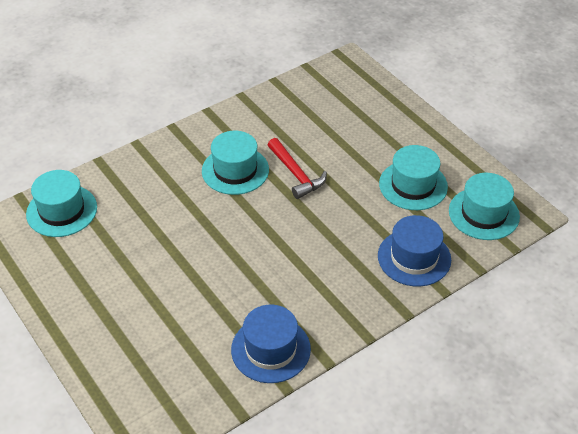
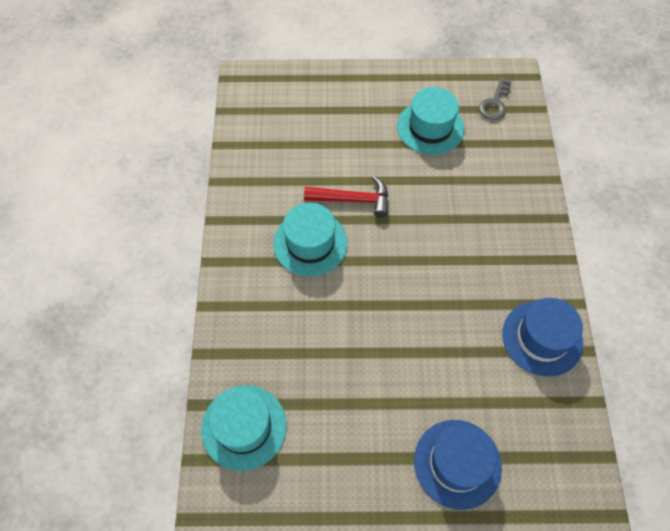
camera: 55 degrees left, 15 degrees up
blue hat [378,215,451,287] -> blue hat moved to [414,420,502,510]
turquoise hat [449,173,520,240] -> grey key [479,77,512,120]

